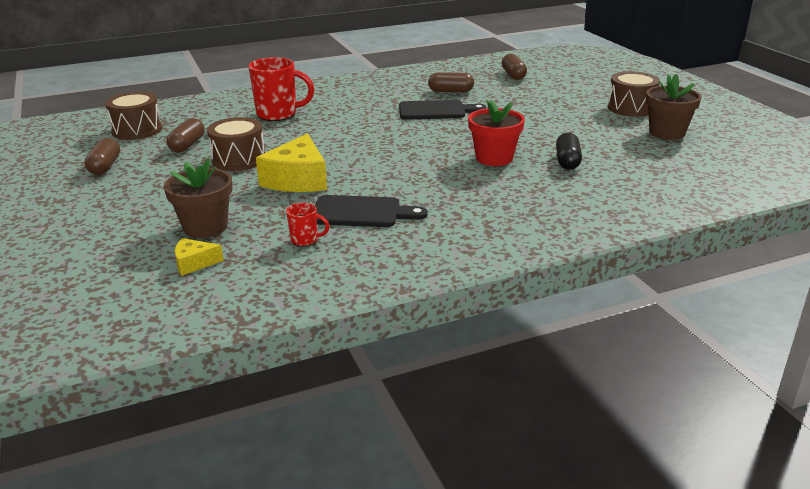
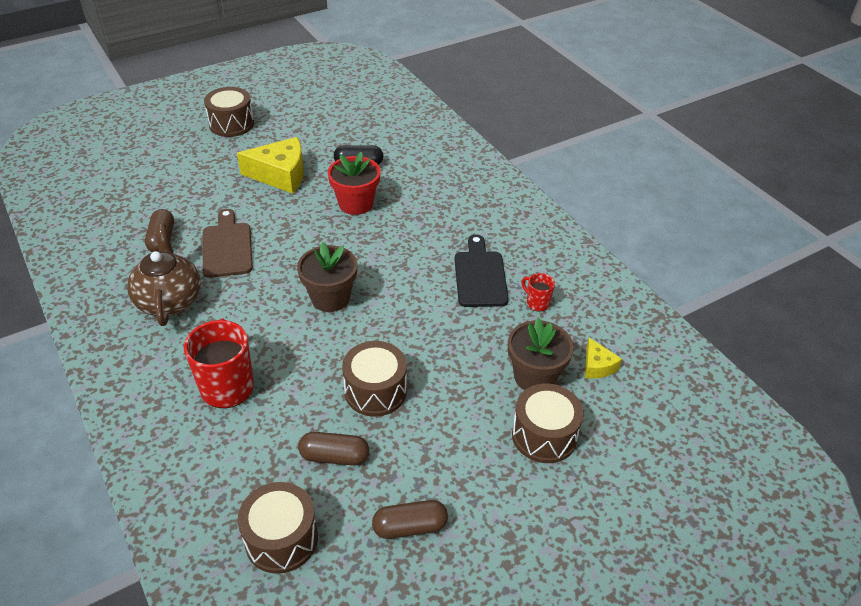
camera: 100 degrees left, 15 degrees up
yellow cheese [256,134,327,192] -> yellow cheese moved to [237,137,304,194]
red mug [286,203,329,246] -> red mug turned 45 degrees counterclockwise [522,273,555,312]
black cutting board [399,100,487,120] -> brown cutting board [203,209,253,278]
brown capsule [502,54,527,80] -> none
brown flower pot [646,74,702,140] -> brown flower pot moved to [297,242,358,312]
none -> brown teapot [127,224,201,326]
none -> brown drum [512,383,584,463]

